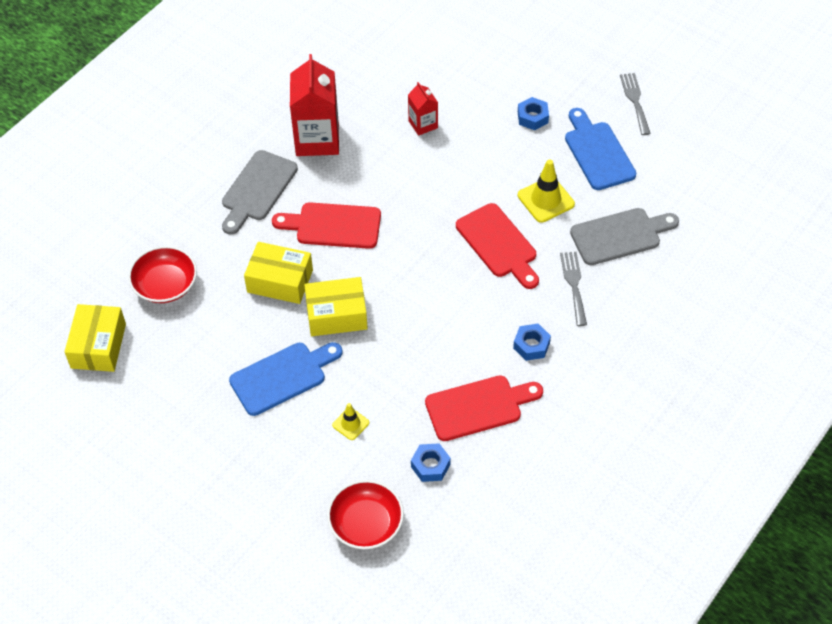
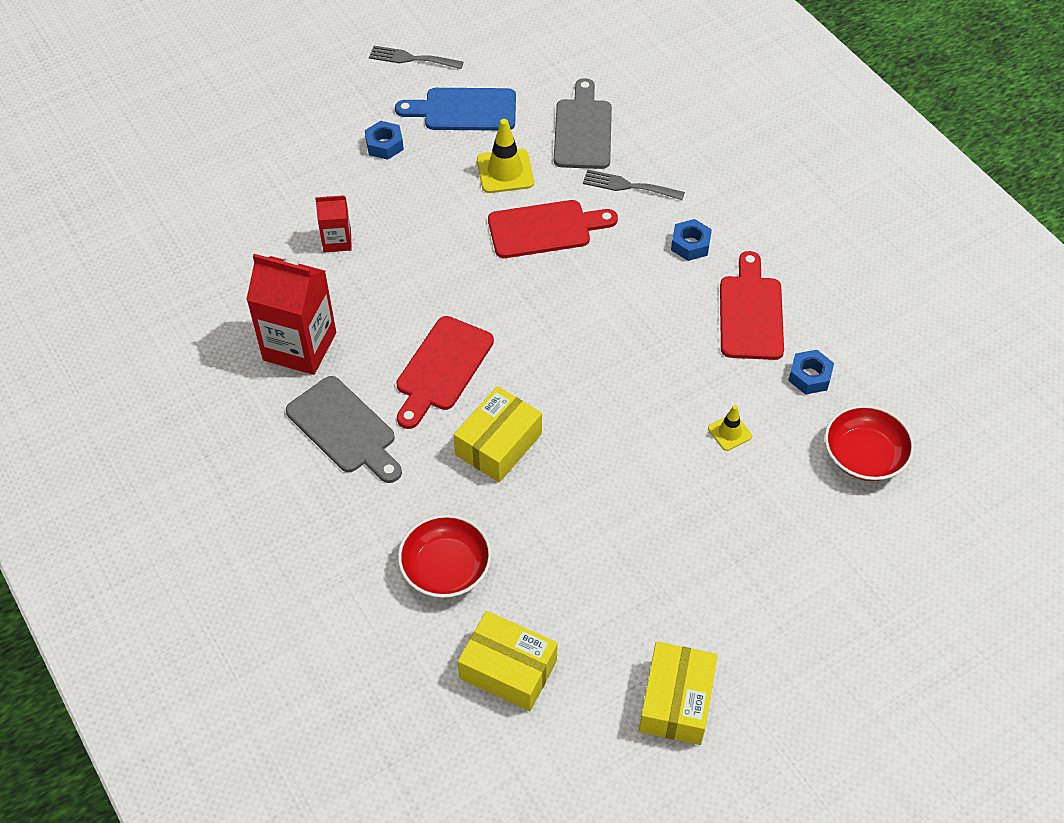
camera: 70 degrees left, 0 degrees up
blue cutting board [229,342,343,416] -> none
yellow box [304,277,368,336] -> yellow box moved to [639,642,718,745]

